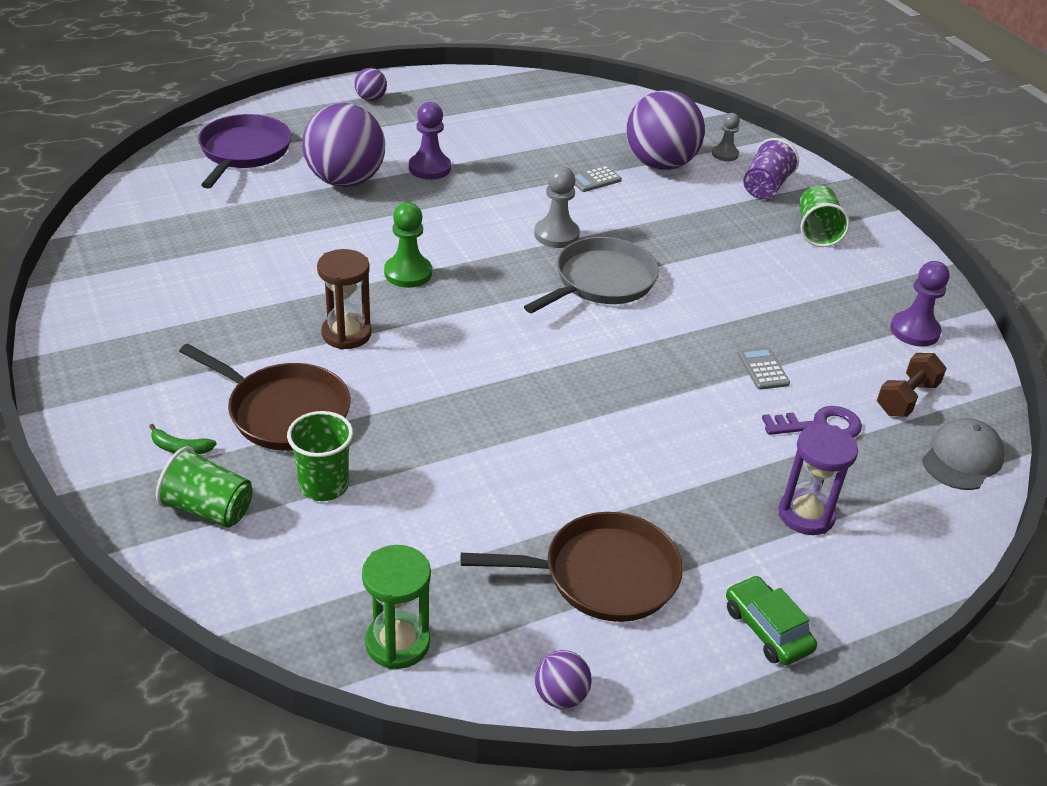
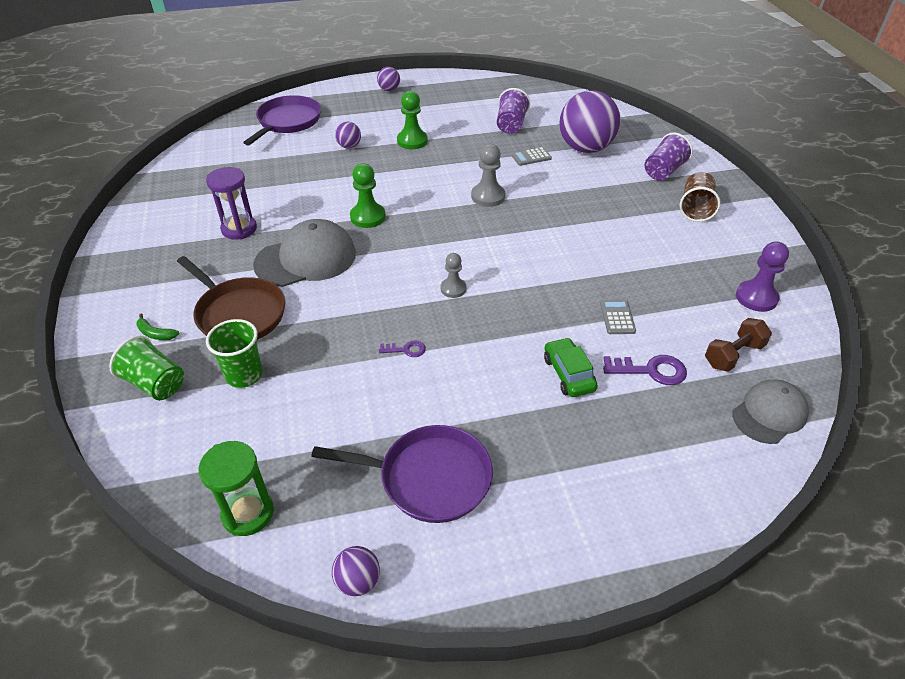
camera: 15 degrees right, 5 degrees up
purple ball [302,103,385,187] -> purple ball [335,122,361,148], size x0.44
brown hourglass [317,249,372,350] -> grey cap [253,219,356,287]
purple pawn [409,102,451,180] -> green pawn [397,91,428,149]
brown pan [461,512,683,622] -> purple pan [311,425,493,523]
grey pan [524,237,659,313] -> none
grey pawn [712,113,740,161] -> grey pawn moved to [440,253,467,298]
green car [726,575,817,665] -> green car moved to [544,337,598,397]
purple hourglass [778,424,858,535] -> purple hourglass moved to [206,167,257,240]
green cup [799,185,850,247] -> brown cup [680,172,721,222]
none -> purple key [379,340,426,357]
none -> purple cup [497,88,530,134]

